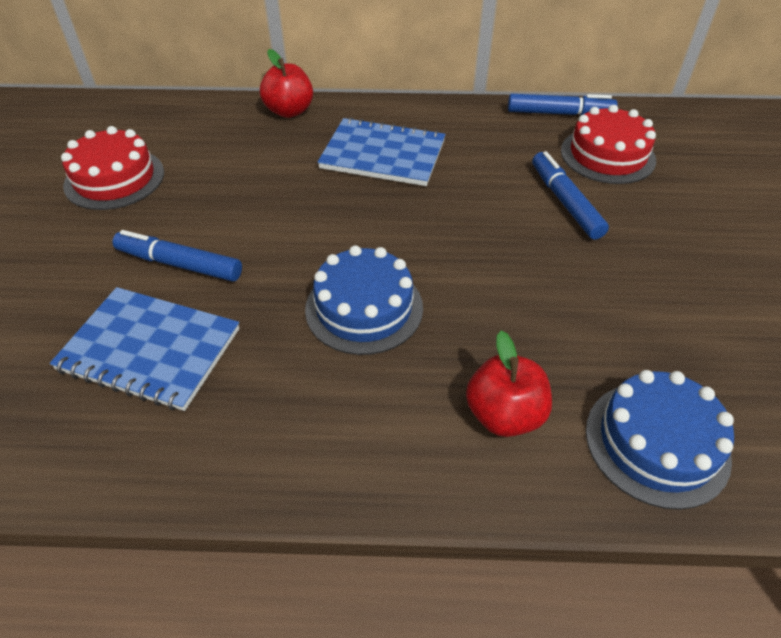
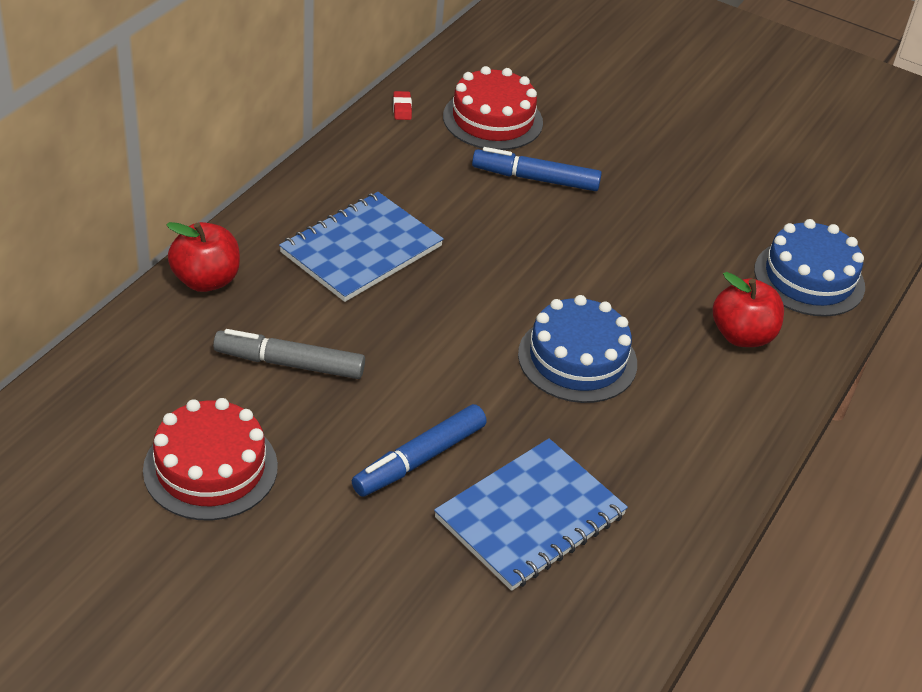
camera: 65 degrees left, 5 degrees down
blue marker [508,94,618,116] -> red eraser [393,91,412,120]
none -> grey marker [213,329,365,379]

